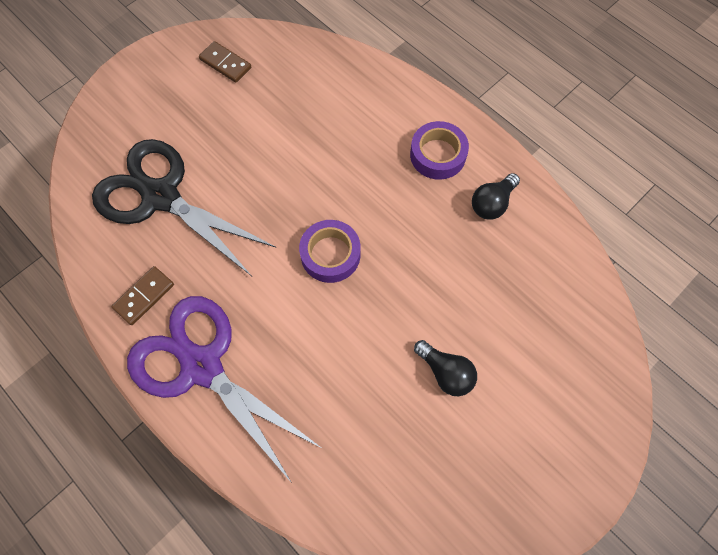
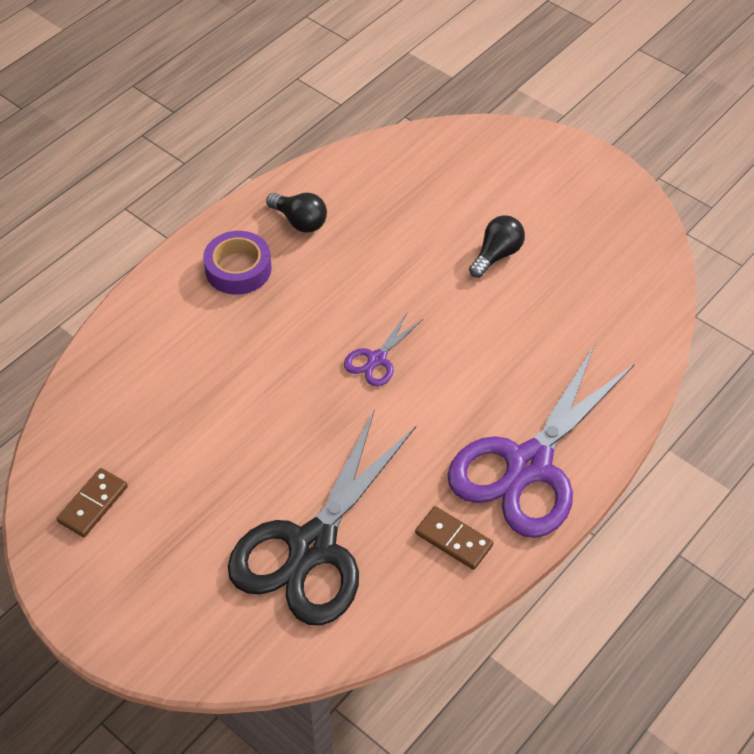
camera: 95 degrees left, 15 degrees down
purple tape [299,220,361,283] -> purple scissors [344,313,423,386]

